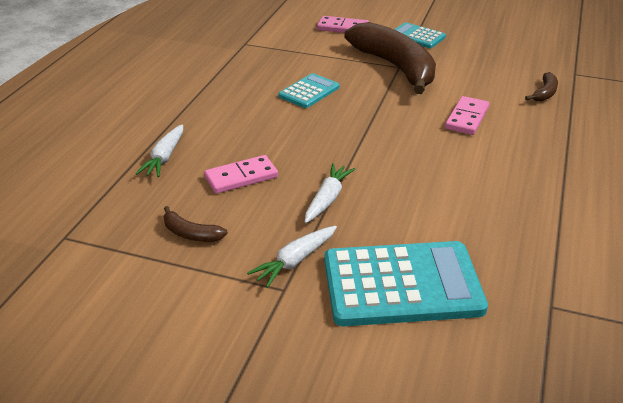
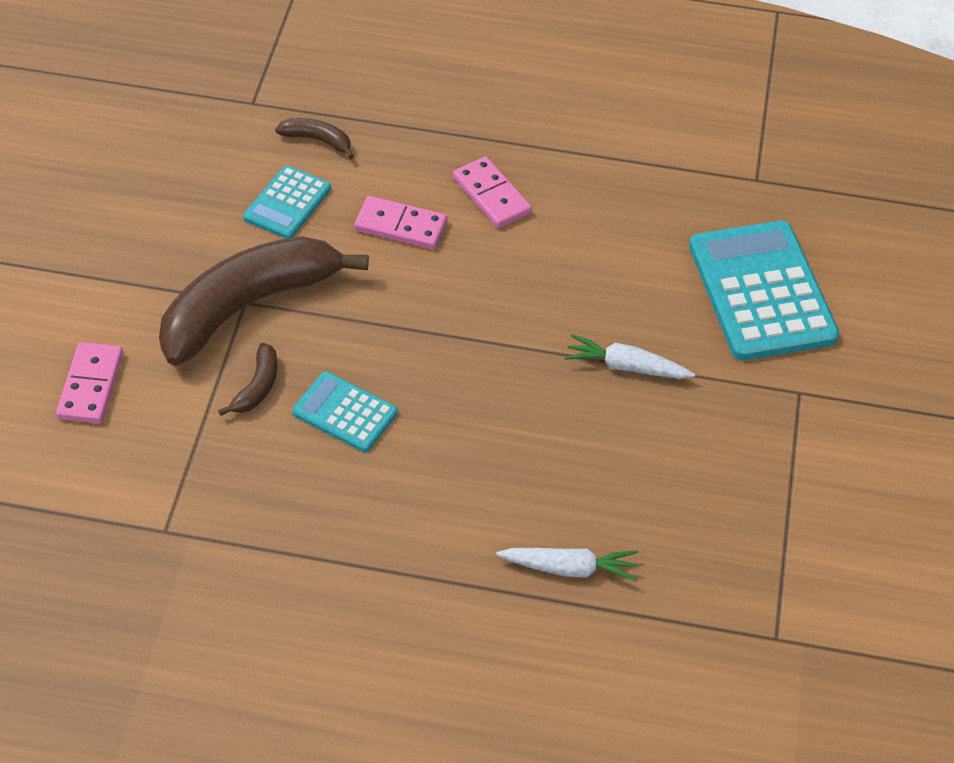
camera: 100 degrees left, 15 degrees up
brown banana [164,206,228,242] -> brown banana moved to [218,343,278,416]
pink domino [204,155,278,194] -> pink domino moved to [453,157,532,228]
white carrot [247,226,337,288] -> none
turquoise calculator [394,22,446,48] -> turquoise calculator moved to [243,165,331,239]

